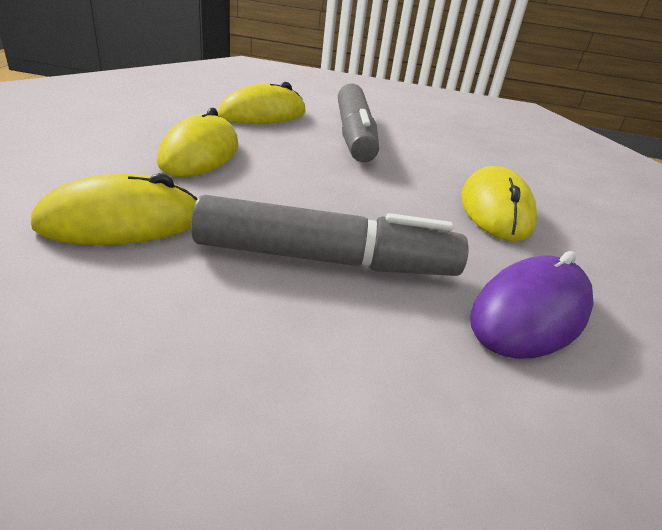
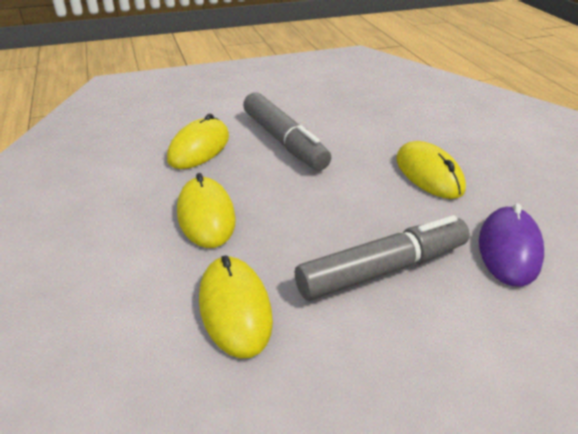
camera: 25 degrees left, 5 degrees up
yellow mouse [31,173,198,245] -> yellow mouse turned 60 degrees counterclockwise [199,255,273,359]

